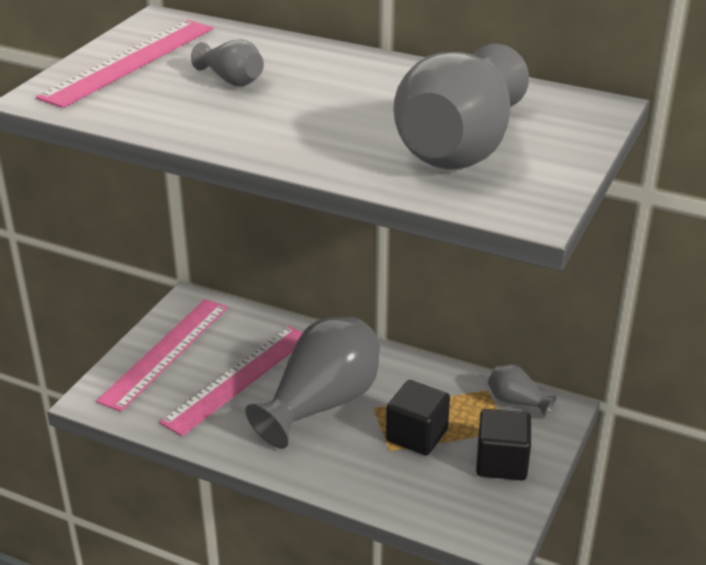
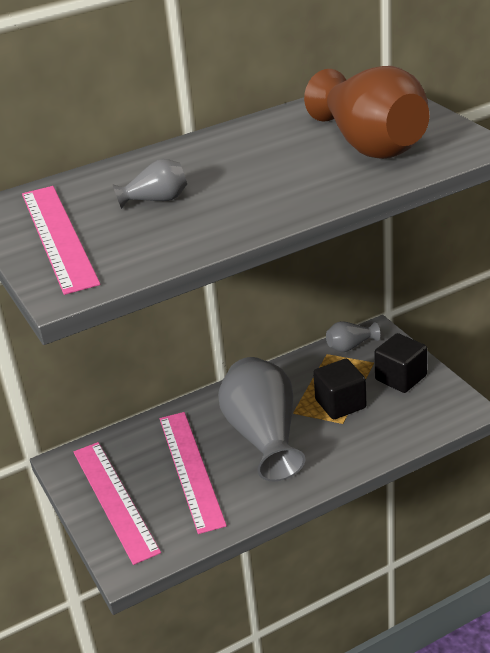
camera: 50 degrees left, 0 degrees up
grey vase [393,44,529,169] -> brown vase [304,66,429,159]

